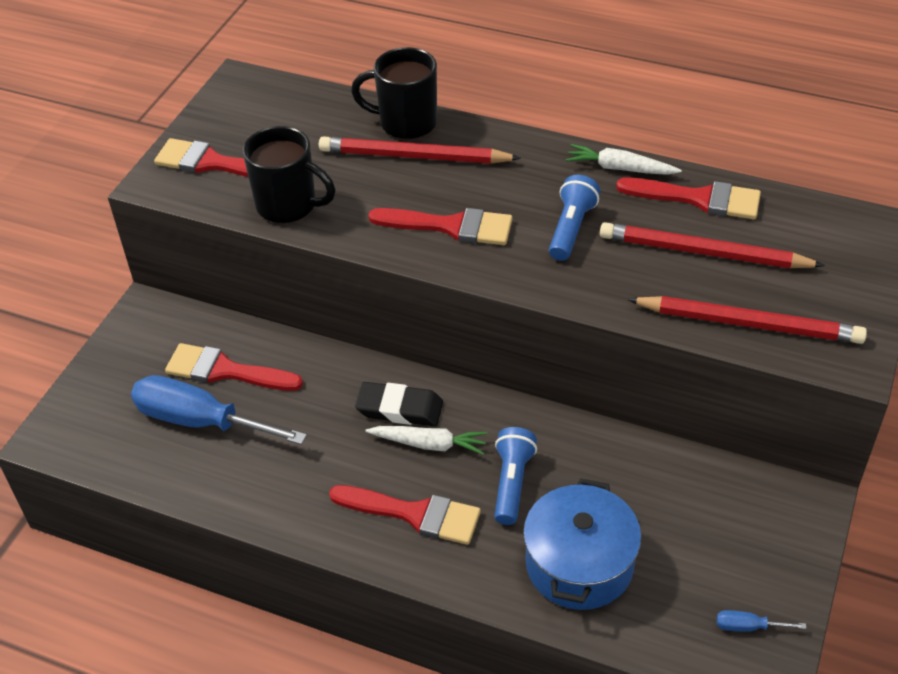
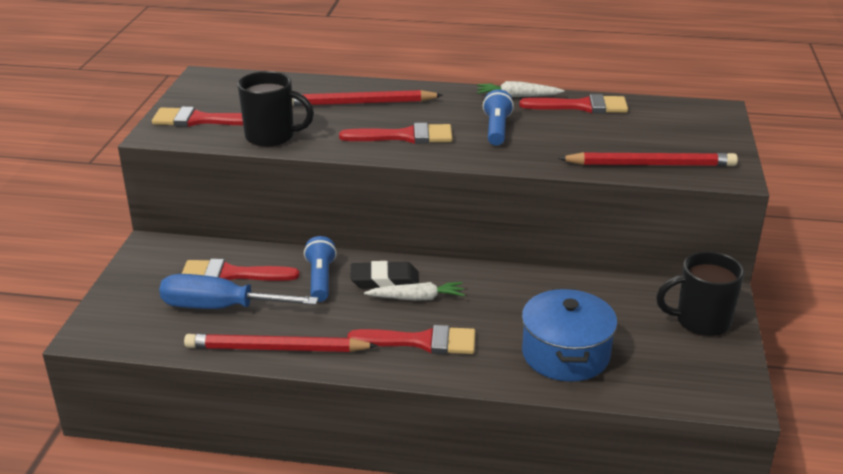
camera: 15 degrees left, 15 degrees down
black mug [351,47,437,139] -> black mug moved to [656,251,744,336]
blue flashlight [494,427,537,525] -> blue flashlight moved to [304,236,337,302]
red pencil [600,222,825,268] -> red pencil moved to [184,334,378,352]
blue screwdriver [717,610,806,632] -> none

